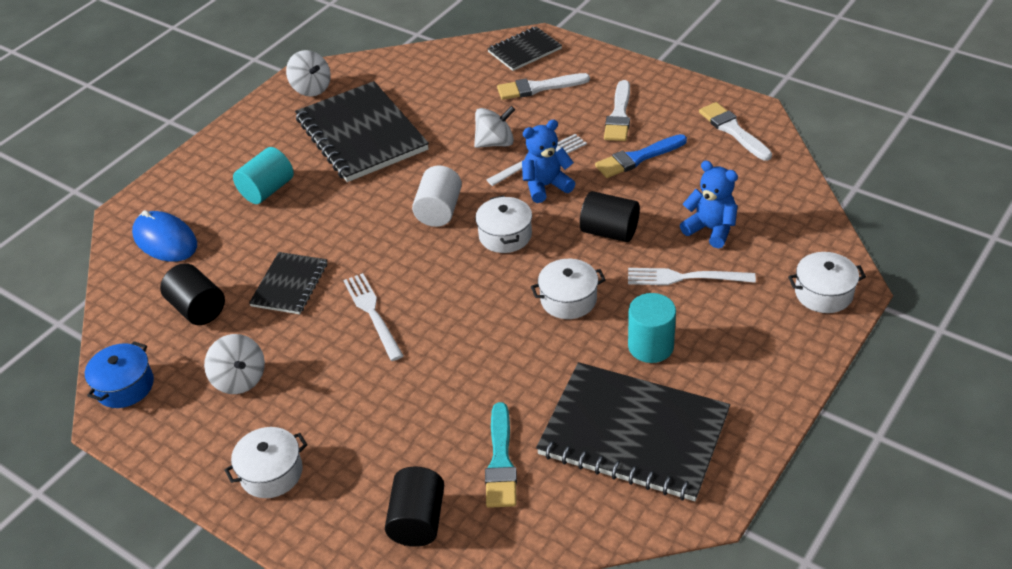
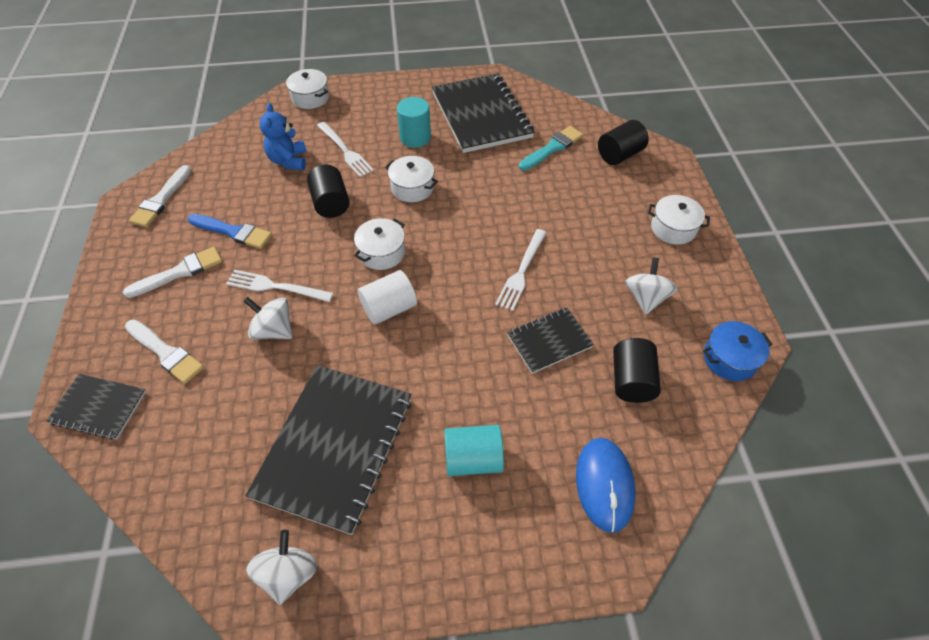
camera: 135 degrees left, 10 degrees up
blue teddy bear [522,119,576,203] -> none

